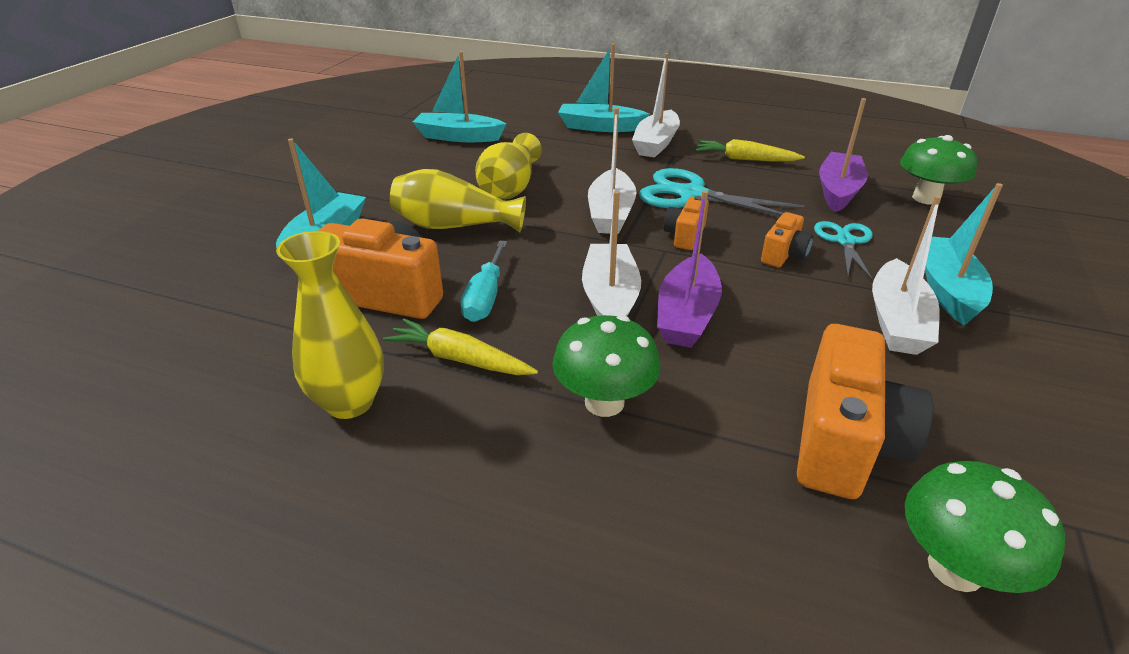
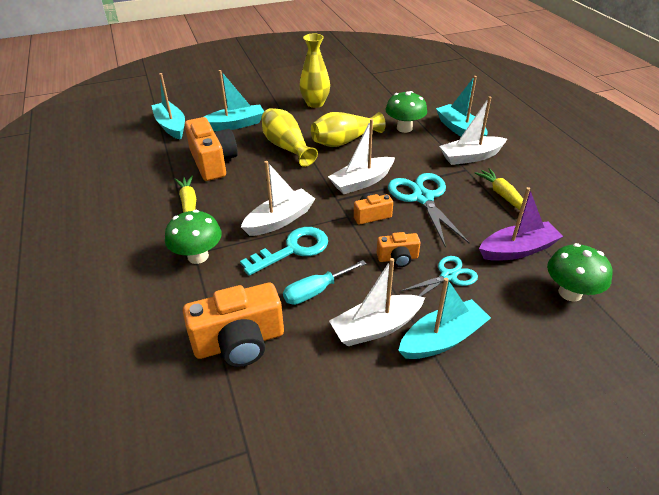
camera: 50 degrees right, 5 degrees up
yellow vase [276,231,384,419] -> yellow vase moved to [299,33,330,108]
turquoise boat [413,51,506,142] -> turquoise boat moved to [151,73,185,140]
turquoise screwdriver [460,240,507,322] -> turquoise screwdriver moved to [283,260,366,305]
purple boat [657,190,722,348] -> turquoise key [240,227,328,276]
green mushroom [905,461,1065,593] -> green mushroom moved to [386,91,427,133]

